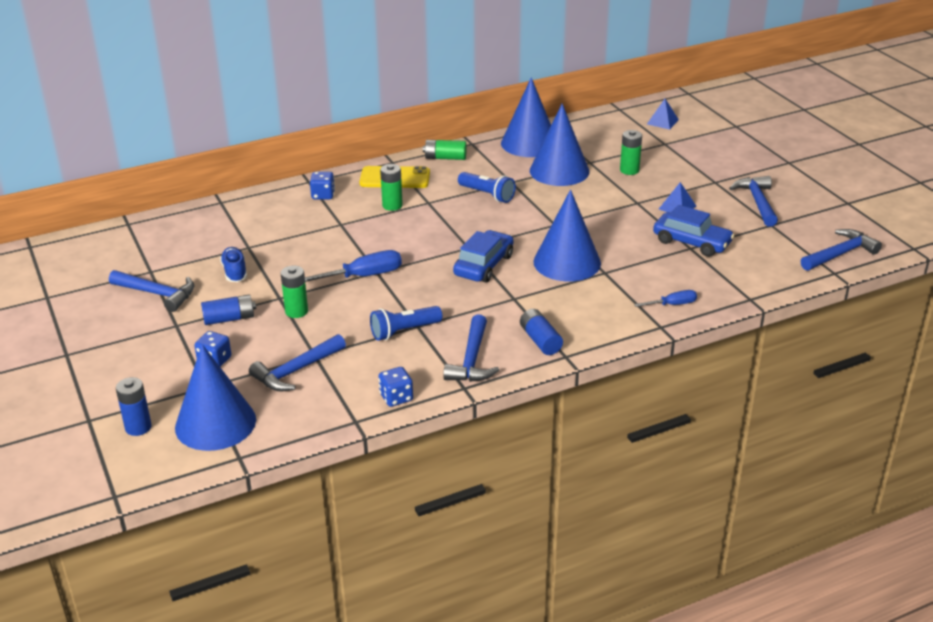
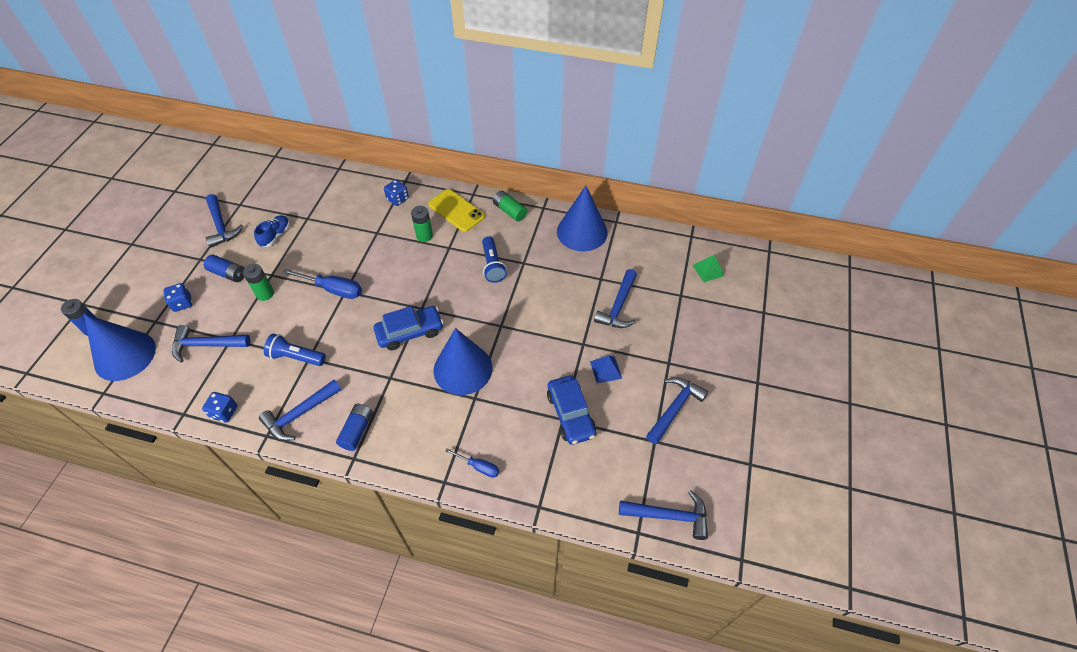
camera: 40 degrees right, 20 degrees up
blue cone [530,103,589,186] -> none
green battery [620,130,642,175] -> blue hammer [594,269,637,328]
blue pyramid [647,99,679,130] -> green pyramid [693,255,725,282]

